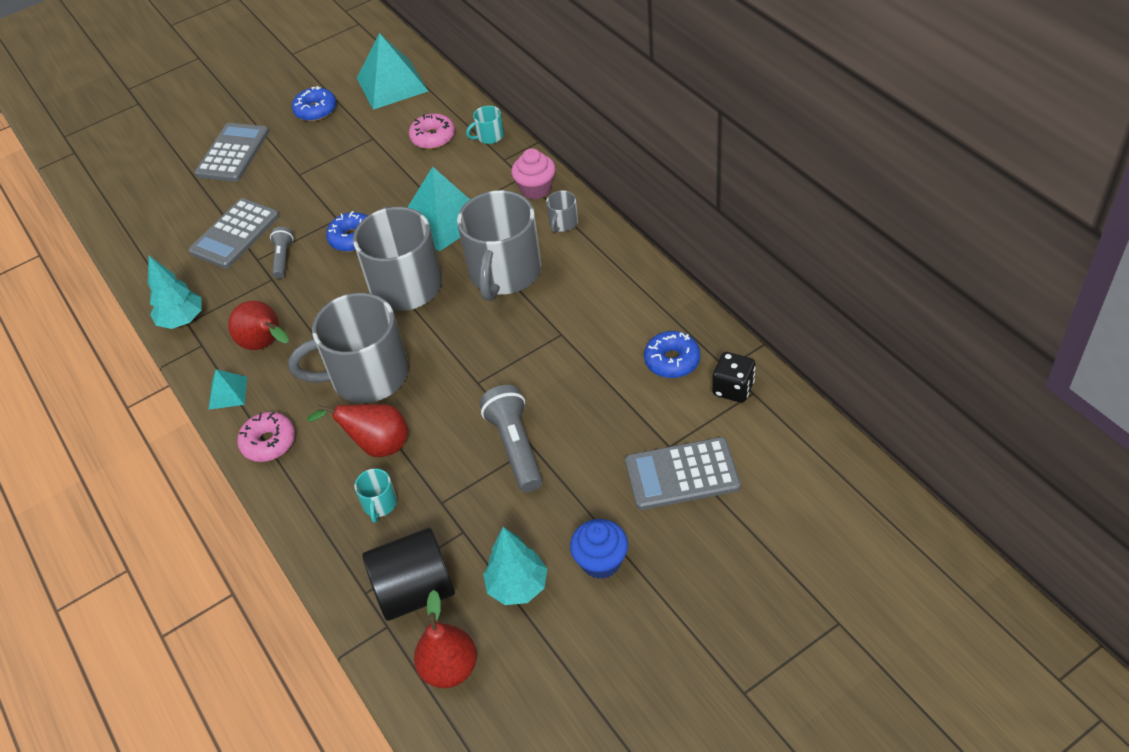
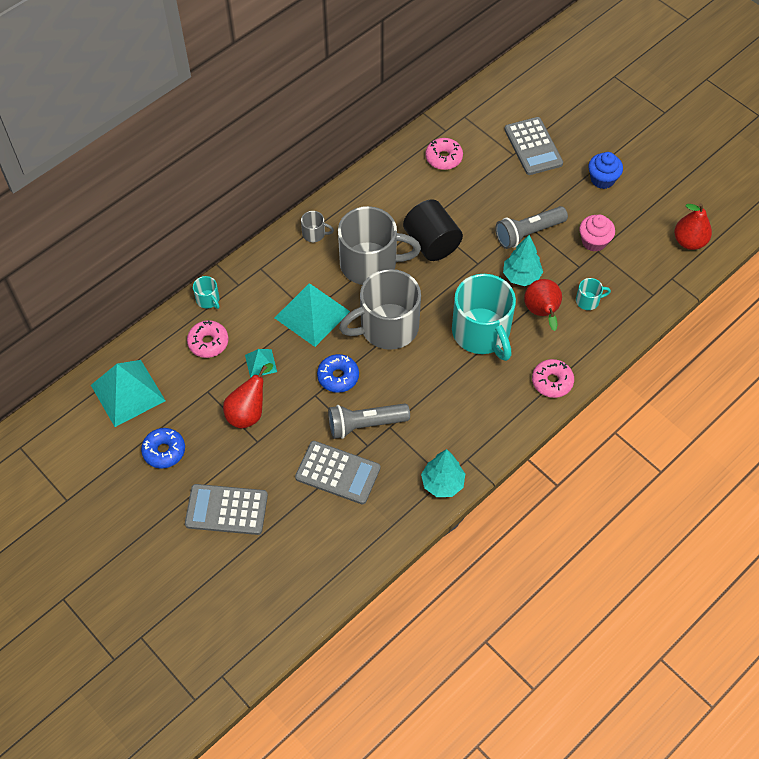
camera: 105 degrees left, 10 degrees up
turquoise pyramid [208,369,247,410] -> turquoise pyramid moved to [245,349,277,378]
red pear [228,301,289,350] -> red pear moved to [223,363,273,428]
grey flashlight [270,227,294,279] -> grey flashlight [328,404,410,439], size x1.70
grey mug [288,293,409,403] -> turquoise mug [452,274,516,361]
black cylinder [362,528,455,621] -> black cylinder moved to [403,199,463,261]
turquoise tree [483,527,548,605] -> turquoise tree moved to [503,235,543,286]
pink cupcake [511,148,556,199] -> pink cupcake moved to [579,215,615,252]
blue donut [644,331,700,378] -> pink donut [425,138,463,170]
black dice [712,352,756,403] -> none

